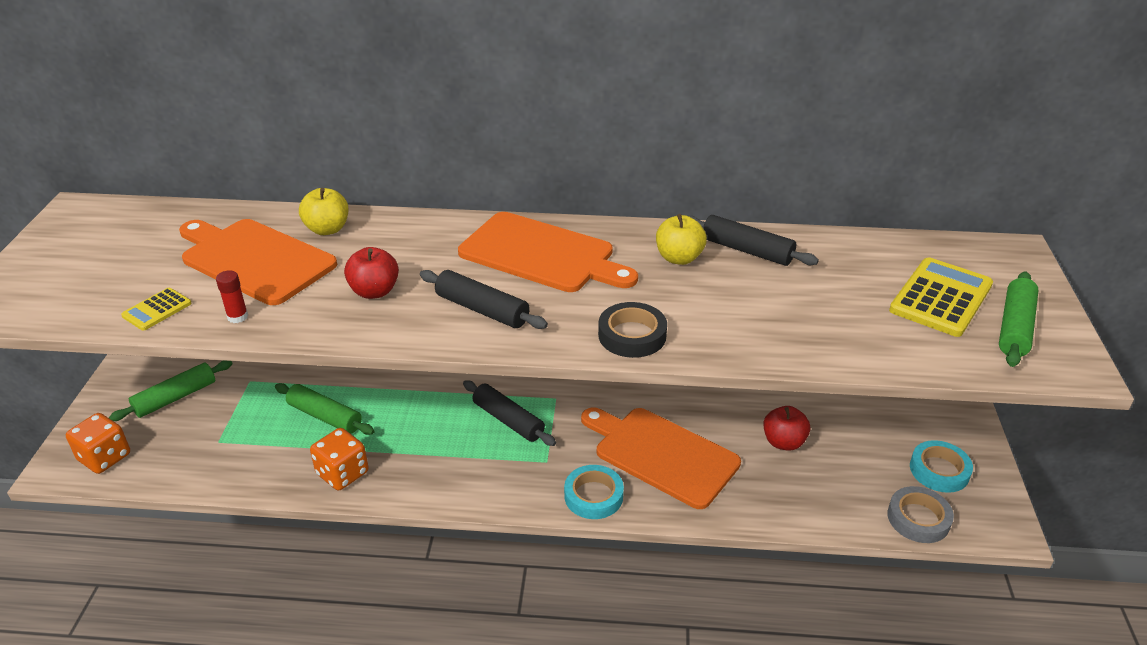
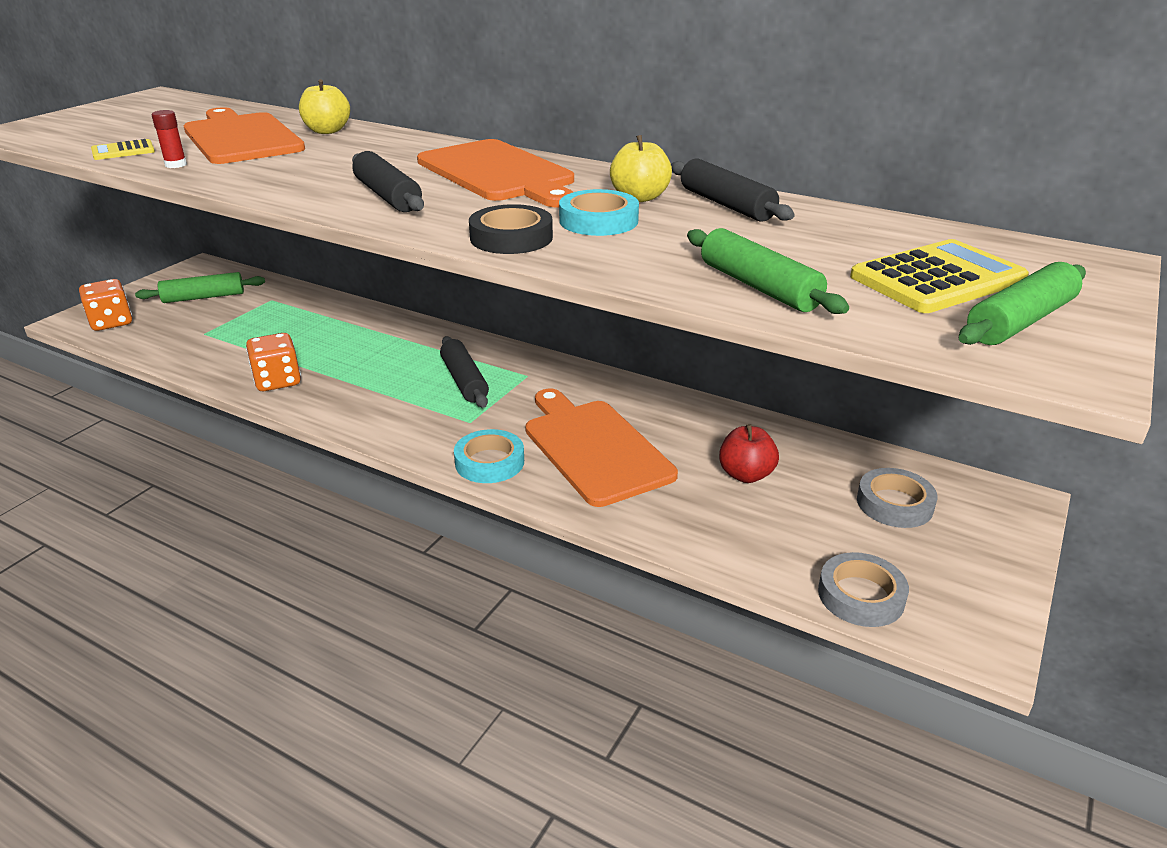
camera: 25 degrees right, 5 degrees down
green rolling pin [275,383,375,435] -> green rolling pin moved to [687,228,849,314]
red apple [344,247,399,299] -> none
turquoise tape [910,440,973,493] -> turquoise tape moved to [559,189,639,236]
none -> grey tape [857,468,937,528]

